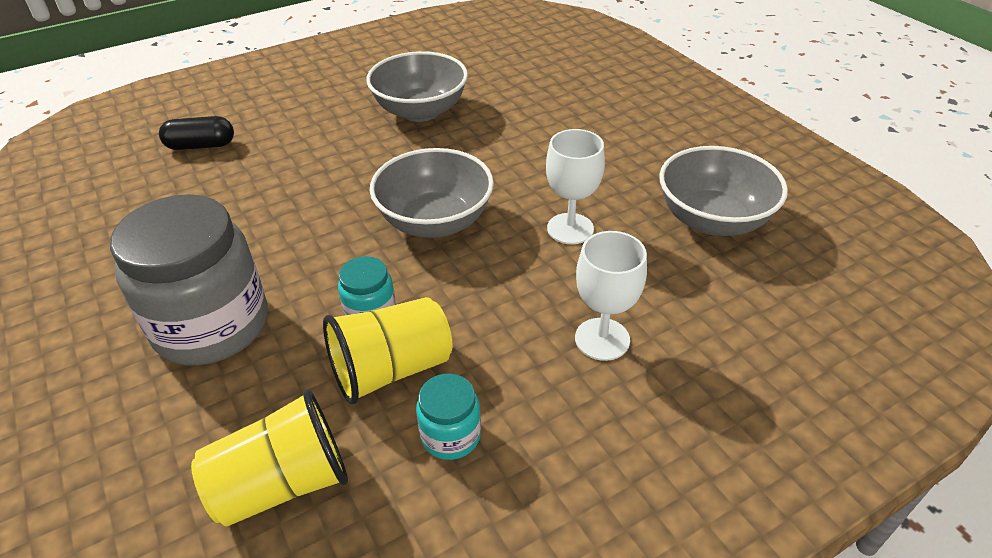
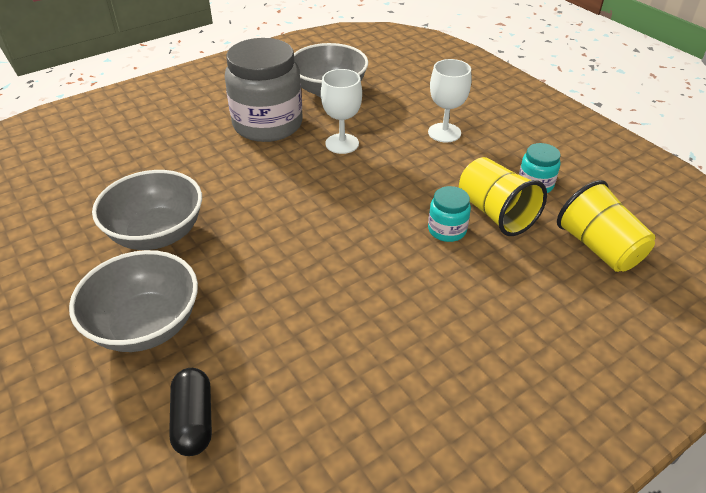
camera: 95 degrees left, 0 degrees up
grey jar [110,194,268,365] -> grey jar moved to [225,38,303,142]
grey bowl [370,148,494,238] -> grey bowl moved to [69,250,198,352]

